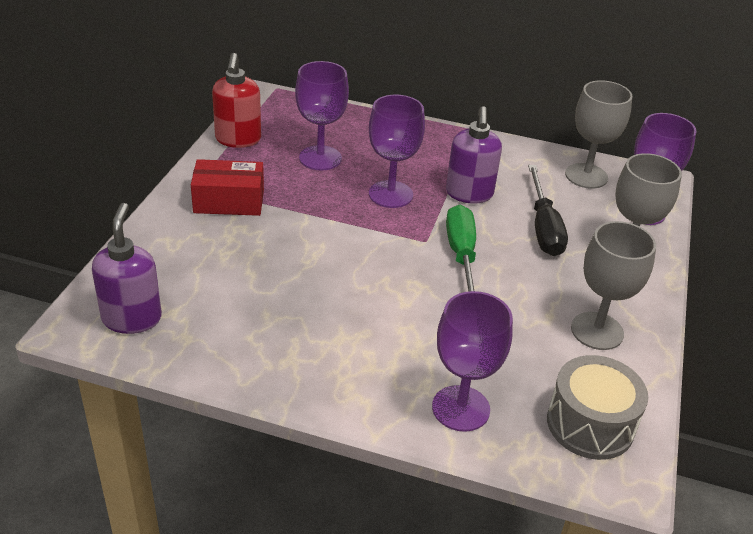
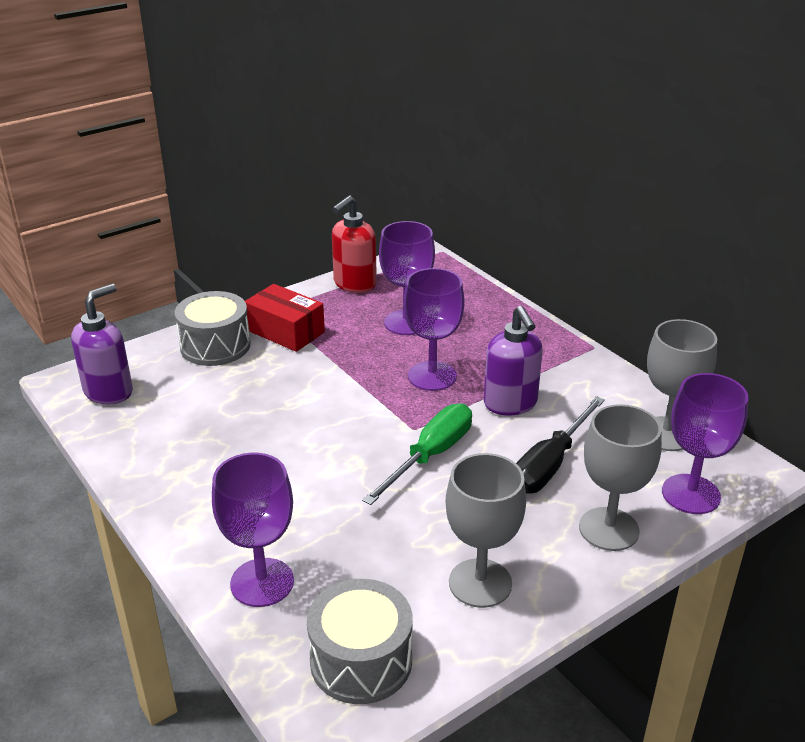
camera: 40 degrees right, 5 degrees down
purple soap dispenser [446,106,502,204] -> purple soap dispenser turned 60 degrees counterclockwise [484,306,543,416]
none -> grey drum [175,291,251,366]

